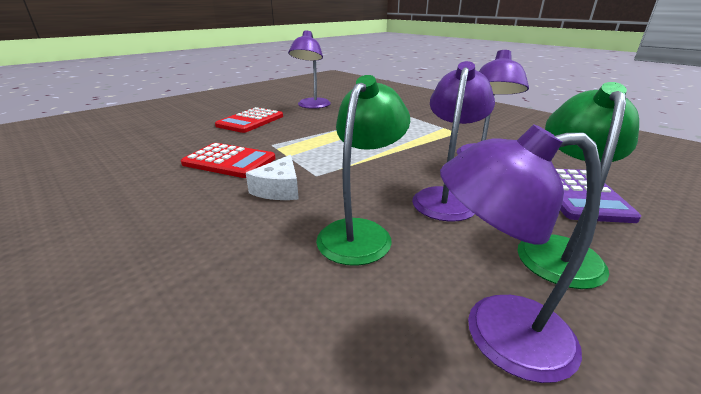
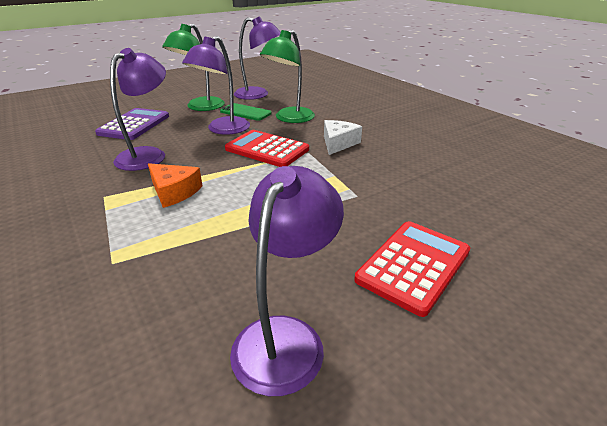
camera: 170 degrees left, 5 degrees up
red calculator [181,143,276,178] -> red calculator moved to [225,130,309,167]
none -> orange cheese [148,163,202,208]
none -> green phone [220,103,272,121]

